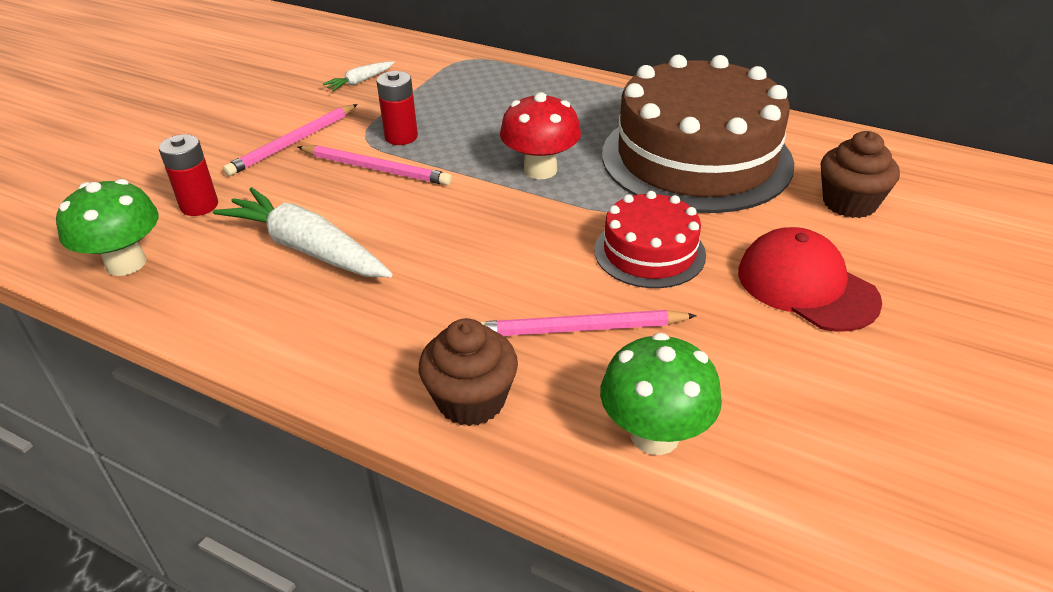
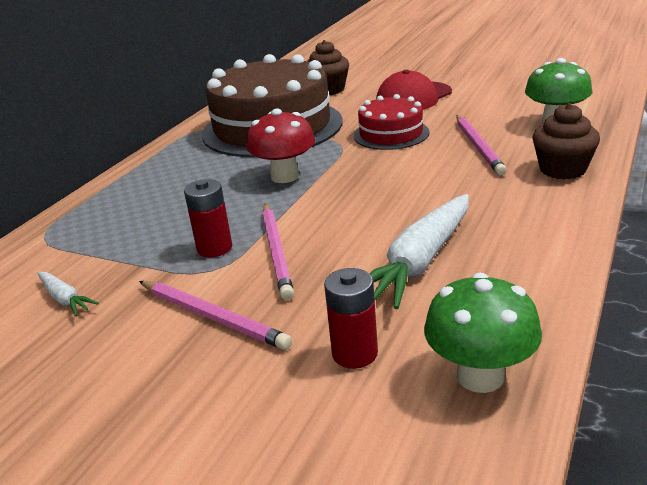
camera: 90 degrees left, 10 degrees down
pink pencil [298,145,452,186] -> pink pencil turned 150 degrees clockwise [262,203,294,300]

